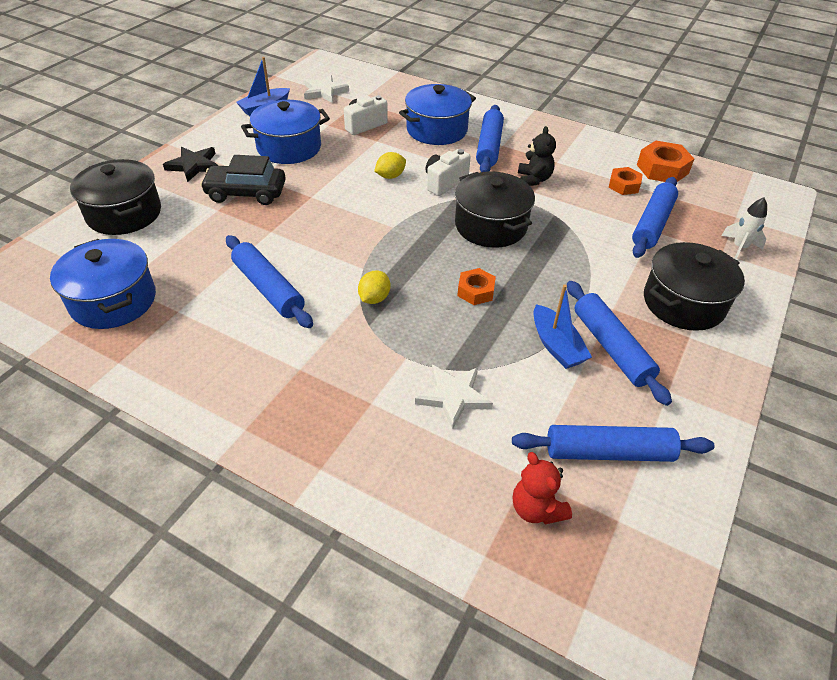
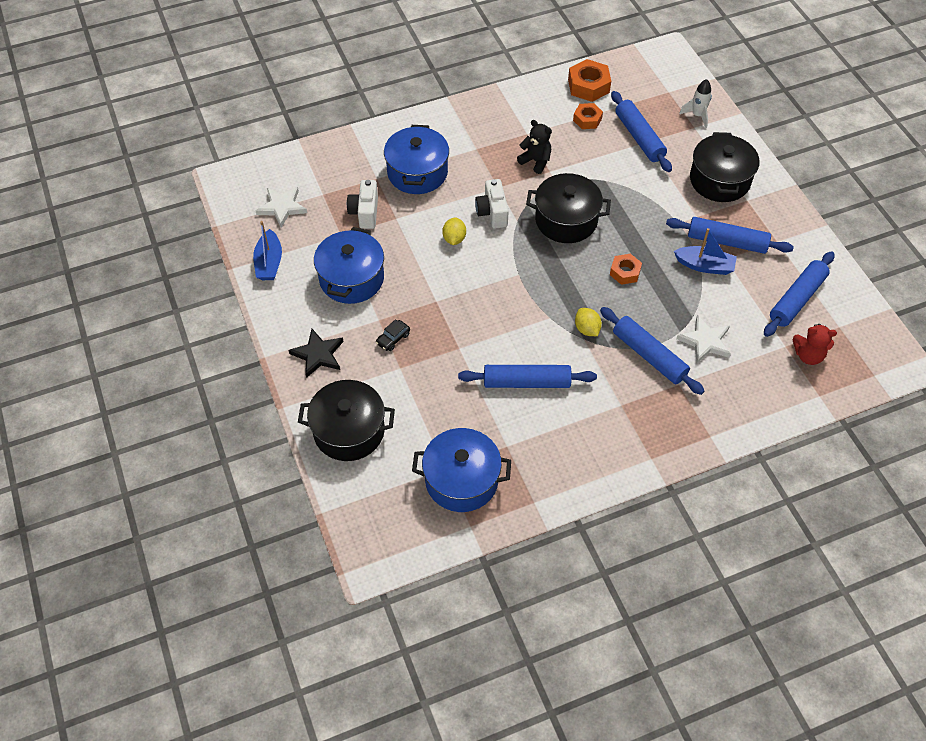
camera: 50 degrees left, 10 degrees up
black car [200,155,286,205] -> black car [376,319,410,351], size x0.48
blue rolling pin [476,105,504,172] -> blue rolling pin moved to [600,307,704,395]

